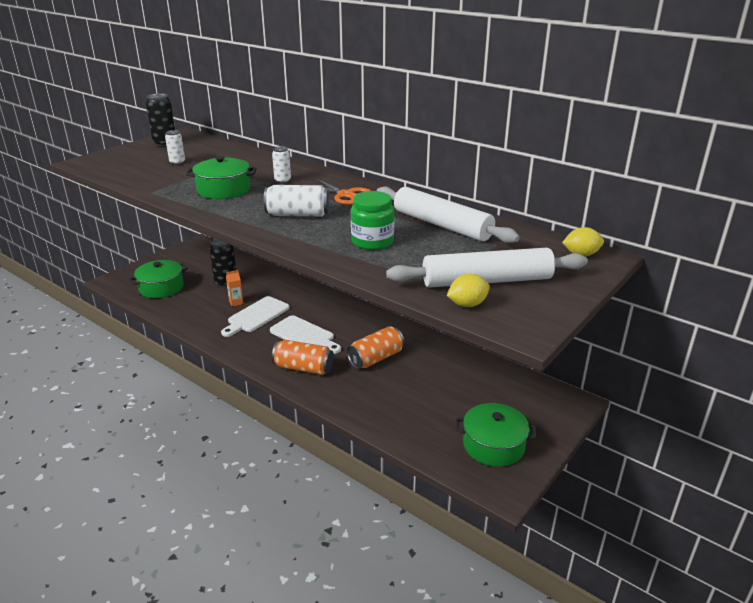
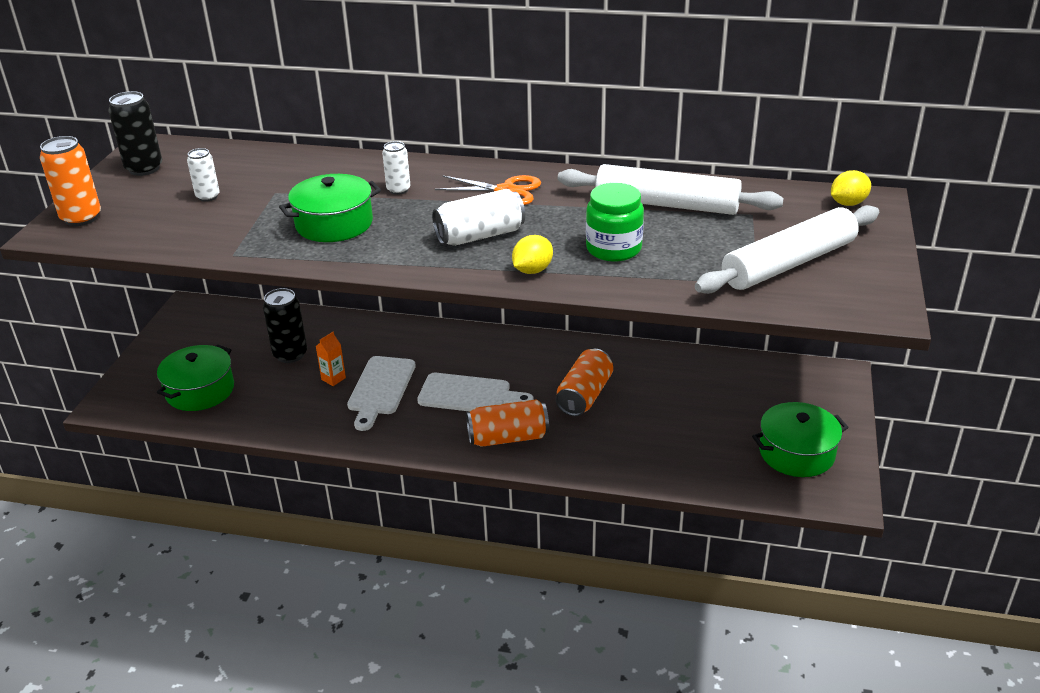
camera: 25 degrees left, 5 degrees up
yellow lemon [447,274,490,307] -> yellow lemon moved to [512,235,553,274]
none -> orange can [40,136,101,226]

